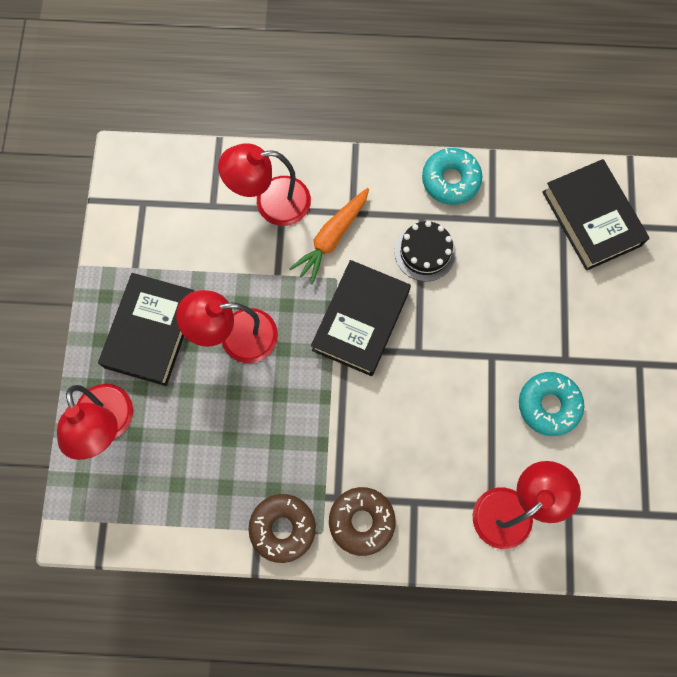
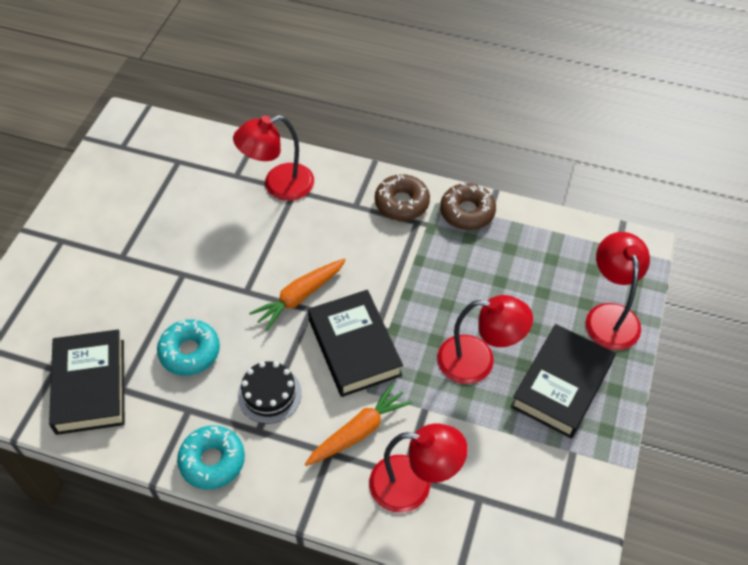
camera: 165 degrees left, 20 degrees down
black book [311,260,411,376] -> black book turned 60 degrees counterclockwise [308,290,403,397]
turquoise donut [519,372,584,436] -> turquoise donut moved to [157,319,220,376]
none -> orange carrot [249,258,346,331]

